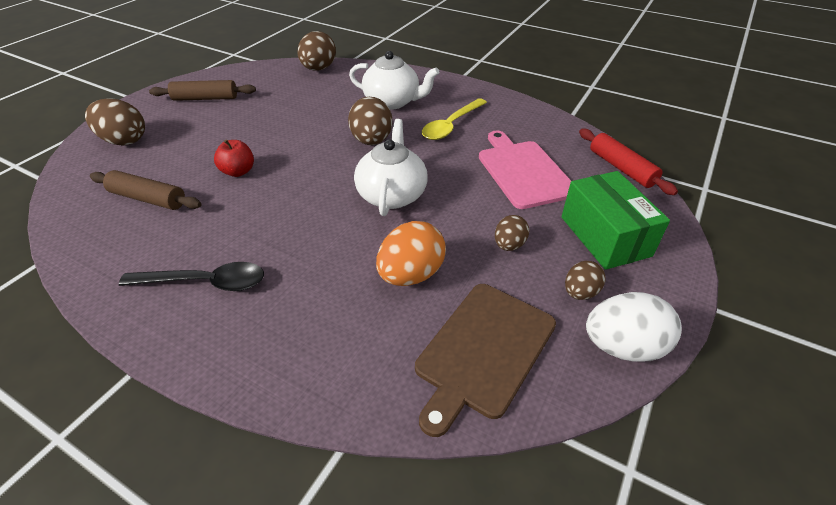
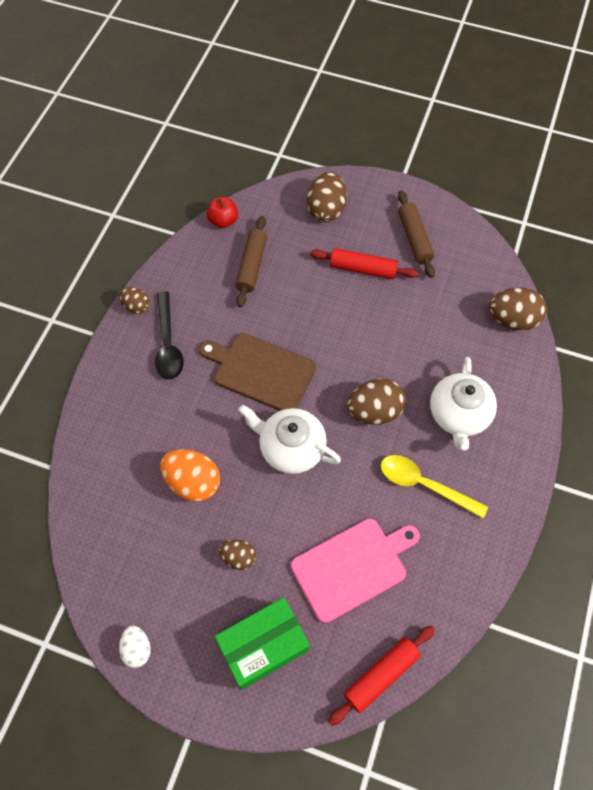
camera: 80 degrees right, 20 degrees up
red apple [214,139,254,177] -> red apple moved to [207,197,238,228]
white teapot [354,119,428,216] -> white teapot turned 150 degrees counterclockwise [238,404,341,474]
brown cutting board [415,284,556,437] -> brown cutting board moved to [199,333,316,411]
brown egg [565,261,606,300] -> brown egg moved to [119,287,150,314]
white egg [586,292,682,362] -> white egg [119,626,151,668], size x0.59
none -> red rolling pin [310,248,418,279]

